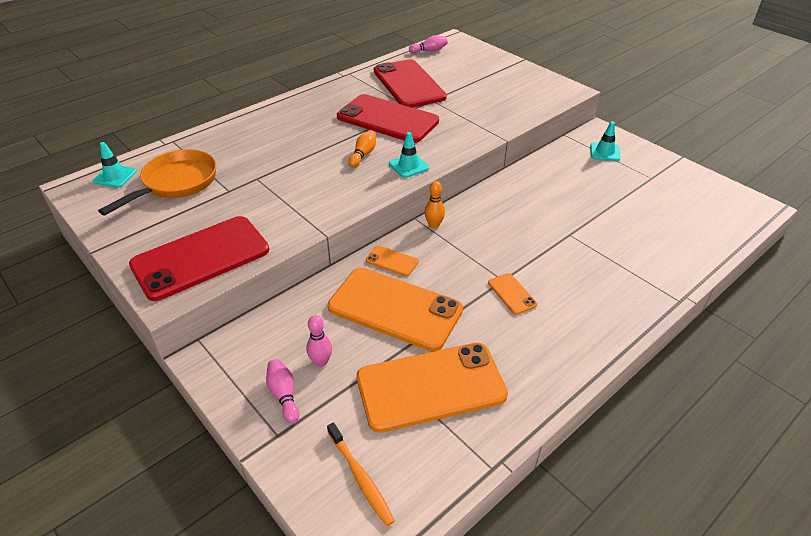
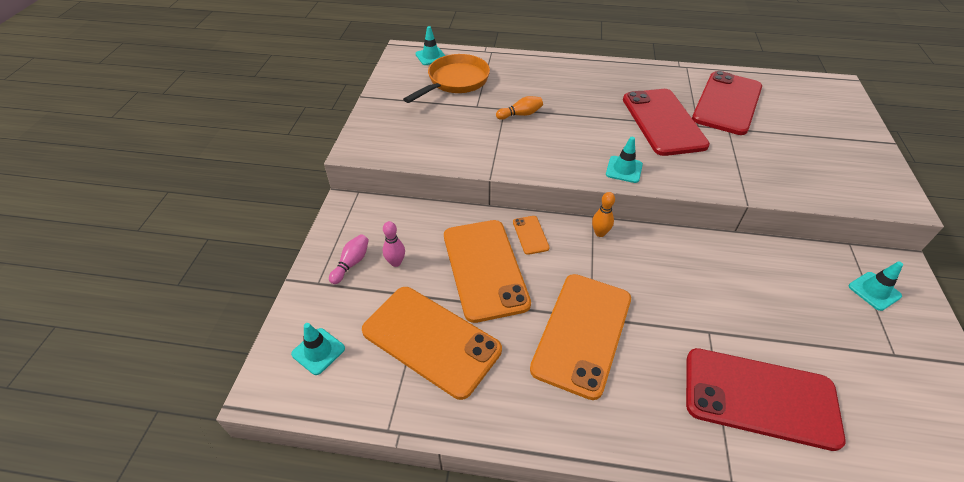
camera: 50 degrees right, 5 degrees up
orange pan [98,149,216,216] -> orange pan turned 45 degrees counterclockwise [403,54,490,103]
red phone [129,216,269,301] -> red phone moved to [686,348,846,451]
orange toothbrush [327,422,395,526] -> turquoise traffic cone [291,323,345,375]
orange bowling pin [348,130,376,168] -> orange bowling pin moved to [496,96,543,120]
pink bowling pin [409,35,448,54] -> none
orange phone [488,273,537,315] -> orange phone [530,274,631,400], size x2.36

